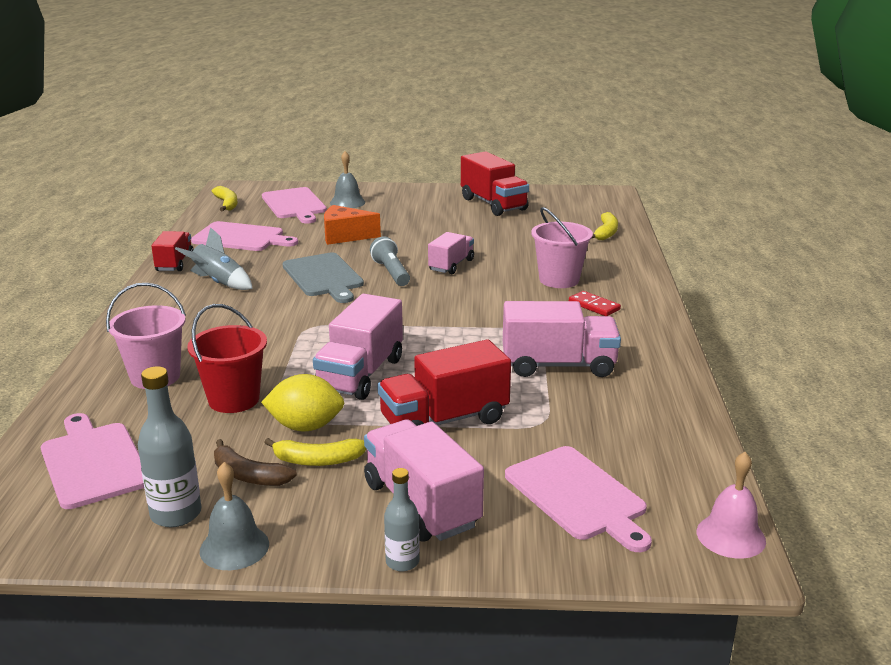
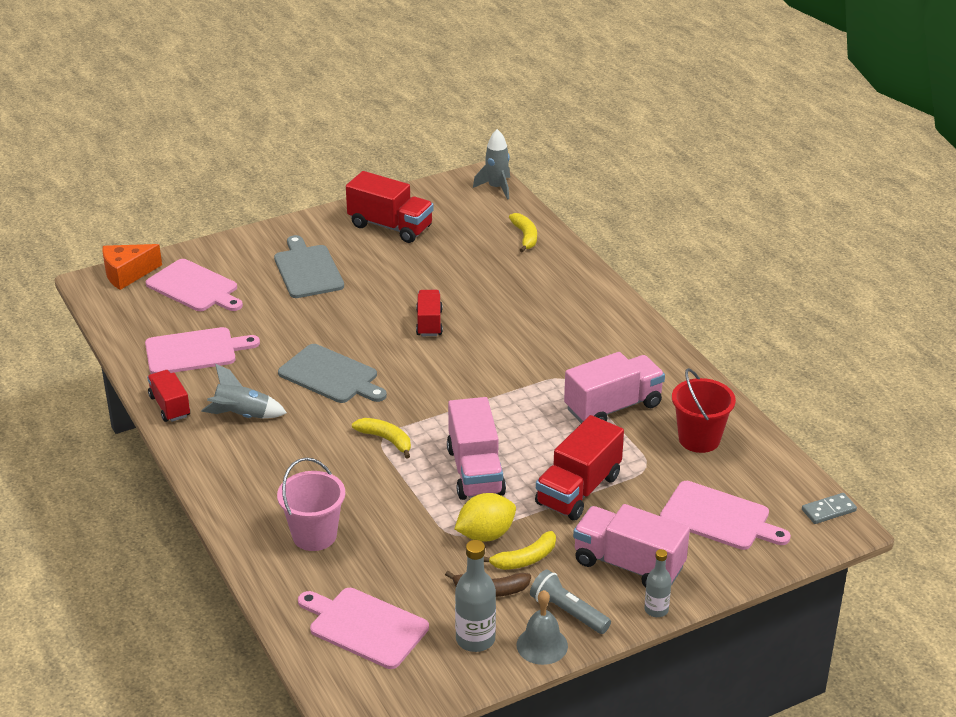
camera: 30 degrees left, 10 degrees up
red bucket [187,304,267,413] -> red bucket moved to [672,368,736,453]
yellow banana [212,186,238,211] -> yellow banana moved to [352,418,411,459]
orange cheese [324,205,381,245] -> orange cheese moved to [102,244,162,290]
grey bell [330,151,365,208] -> none
grey flashlight [370,236,410,286] -> grey flashlight moved to [530,569,611,634]
pink truck [428,232,474,274] -> red truck [416,290,443,336]
pink bucket [531,207,593,288] -> none
red domino [569,291,621,316] -> none
pink bell [697,452,766,558] -> grey domino [802,493,857,524]
none -> grey cutting board [274,235,344,298]
none -> grey rocket [473,129,510,200]

